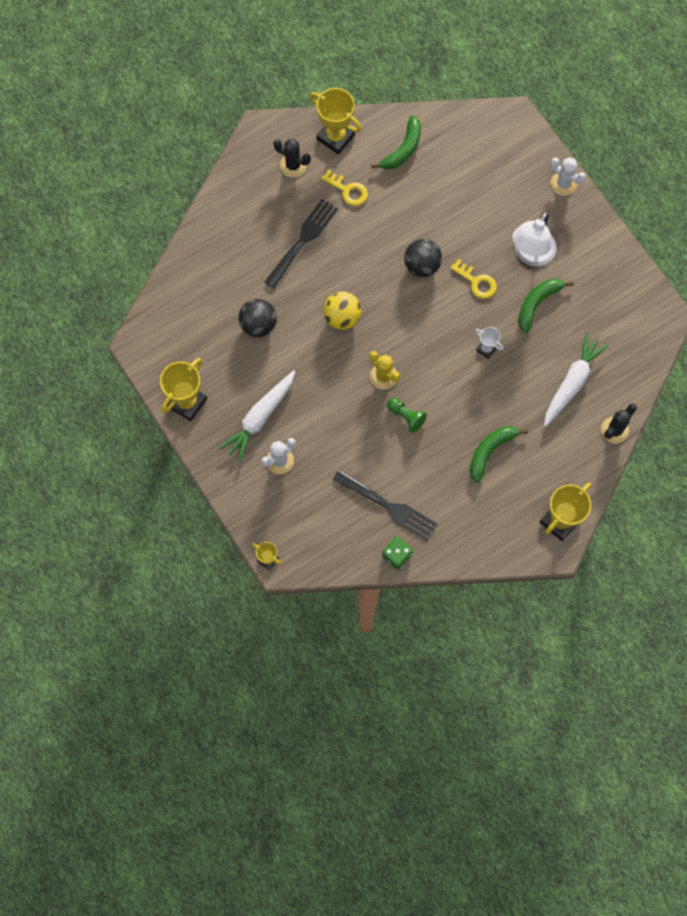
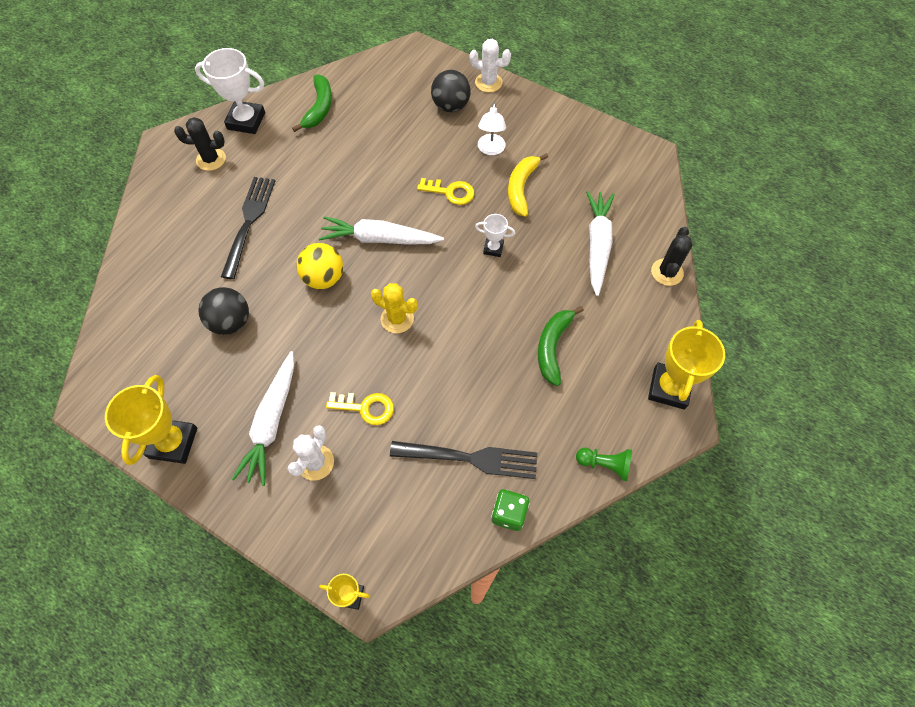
camera: 25 degrees left, 10 degrees down
yellow trophy [310,88,362,154] -> white trophy [195,48,265,134]
yellow key [321,169,368,206] -> yellow key moved to [326,392,394,425]
green pawn [387,398,427,433] -> green pawn moved to [576,448,632,481]
black ball [404,239,442,277] -> black ball moved to [431,70,471,112]
white lamp [512,212,557,266] -> white lamp [478,102,506,155], size x0.63
green banana [518,279,574,333] -> yellow banana [508,153,548,217]
none -> white carrot [319,216,444,245]

